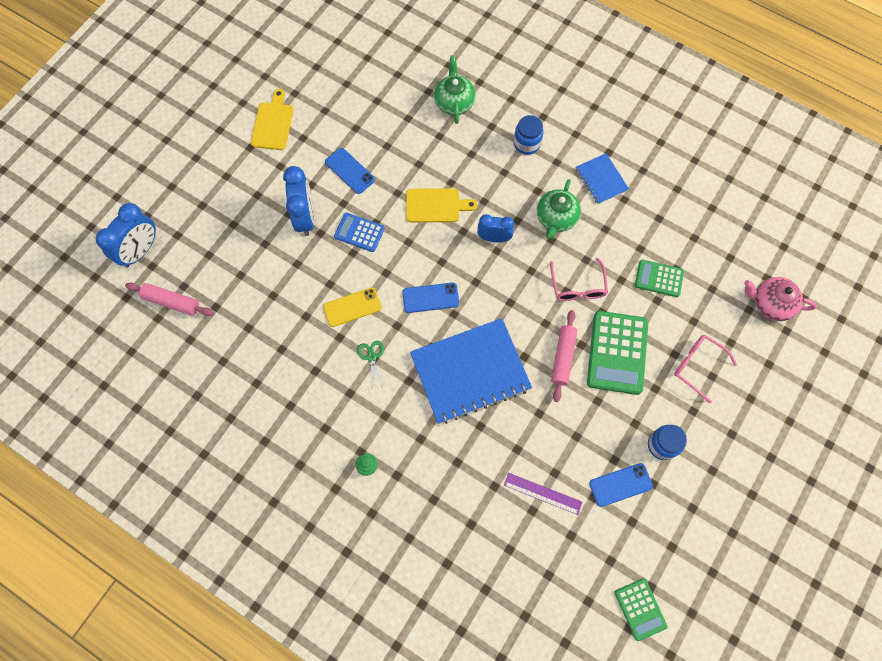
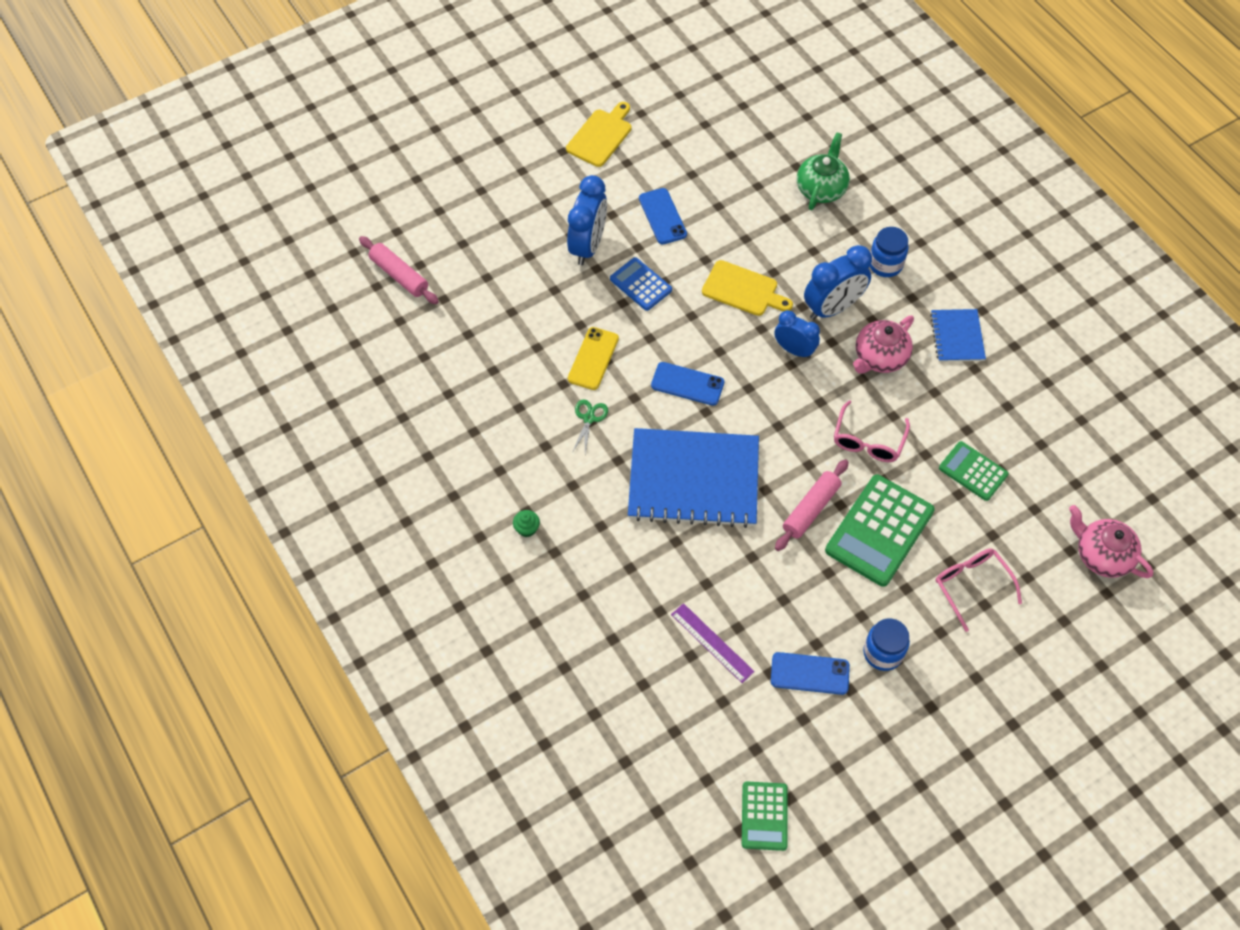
camera: 25 degrees right, 10 degrees down
blue clock [96,203,156,267] -> blue clock moved to [804,245,872,320]
yellow phone [323,287,382,327] -> yellow phone turned 75 degrees counterclockwise [568,327,619,390]
green teapot [537,179,581,239] -> pink teapot [853,316,914,373]

